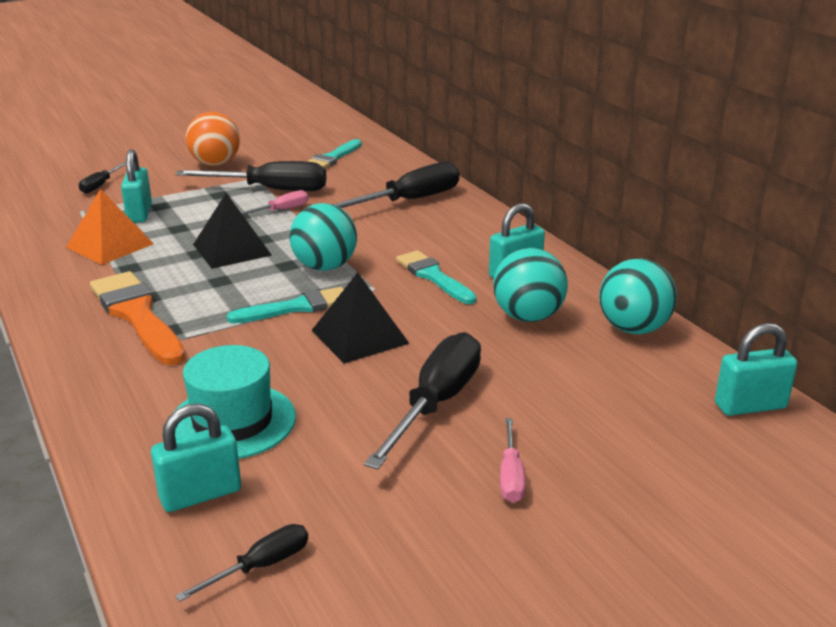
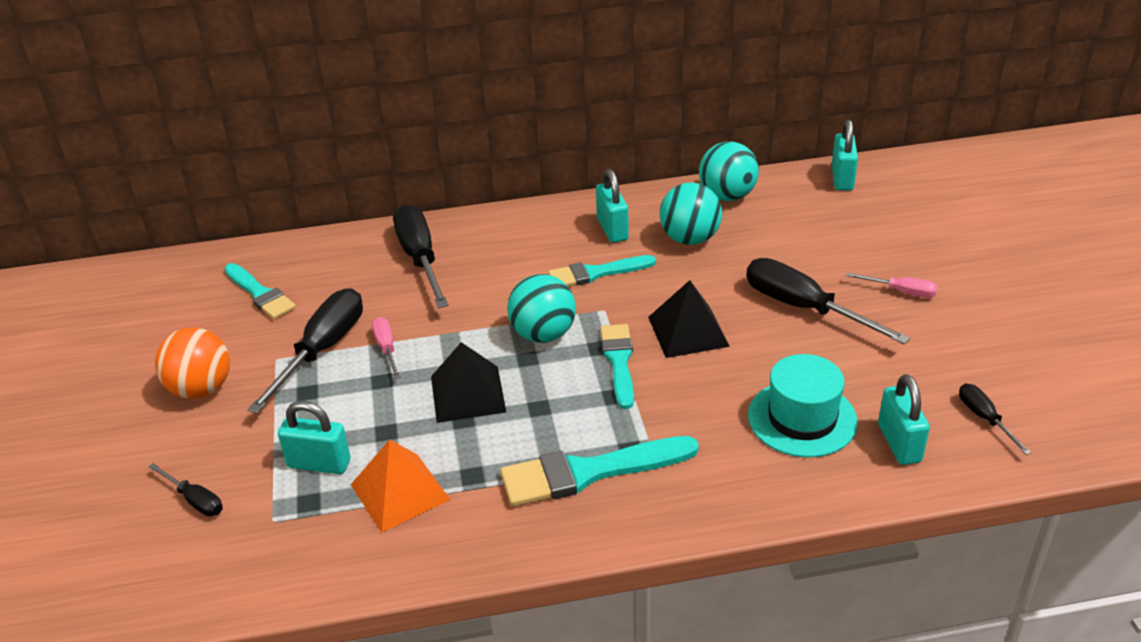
camera: 70 degrees left, 10 degrees up
orange brush [90,271,186,365] -> turquoise brush [500,436,699,507]

